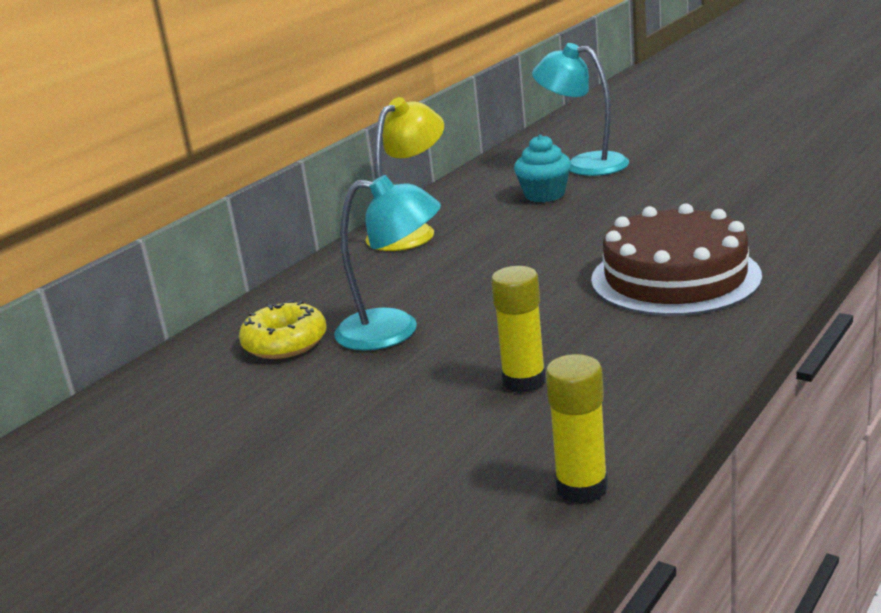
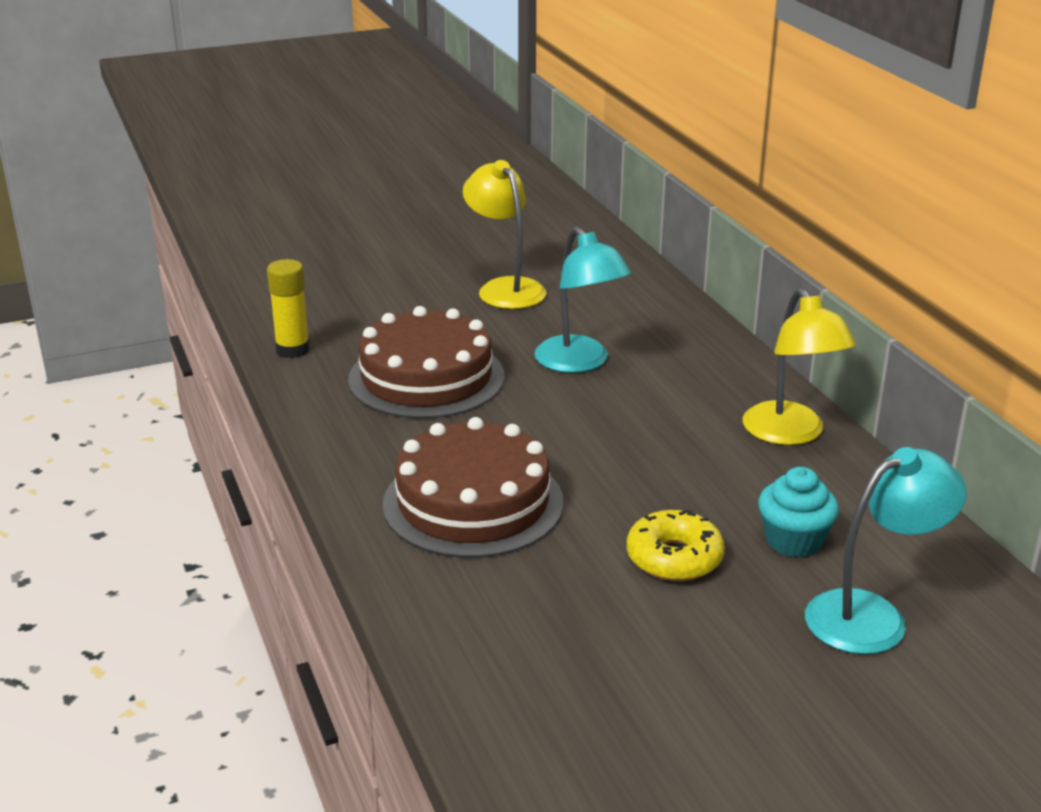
camera: 120 degrees right, 5 degrees up
yellow donut [239,300,326,359] -> yellow donut moved to [627,510,725,581]
turquoise lamp [334,175,441,351] -> turquoise lamp turned 75 degrees counterclockwise [534,227,631,373]
yellow glue stick [491,266,546,393] -> brown cake [348,306,505,419]
none -> yellow lamp [463,160,547,309]

